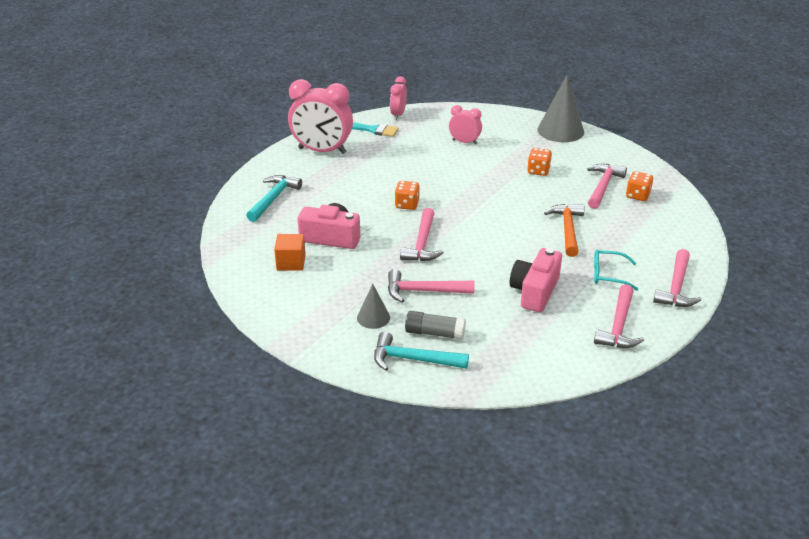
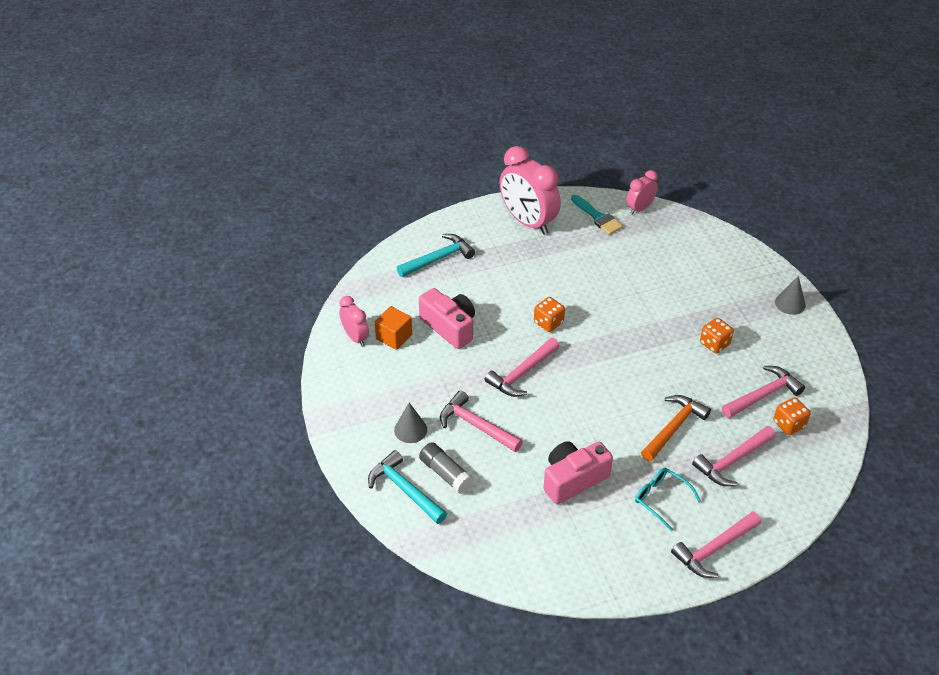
camera: 35 degrees right, 10 degrees up
pink clock [449,105,482,145] -> pink clock moved to [339,296,369,346]
grey cone [537,75,584,142] -> grey cone [775,276,806,315], size x0.54
pink hammer [594,284,644,348] -> pink hammer moved to [692,426,776,486]

